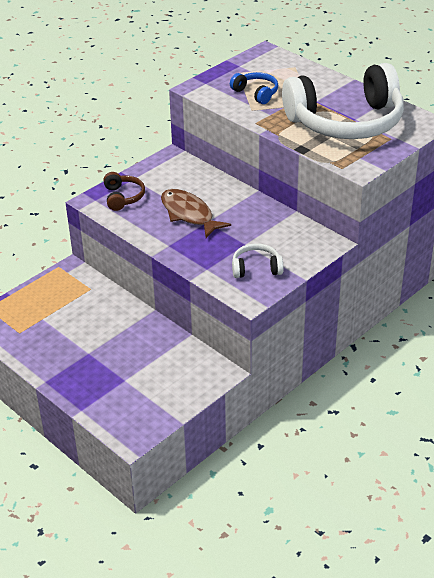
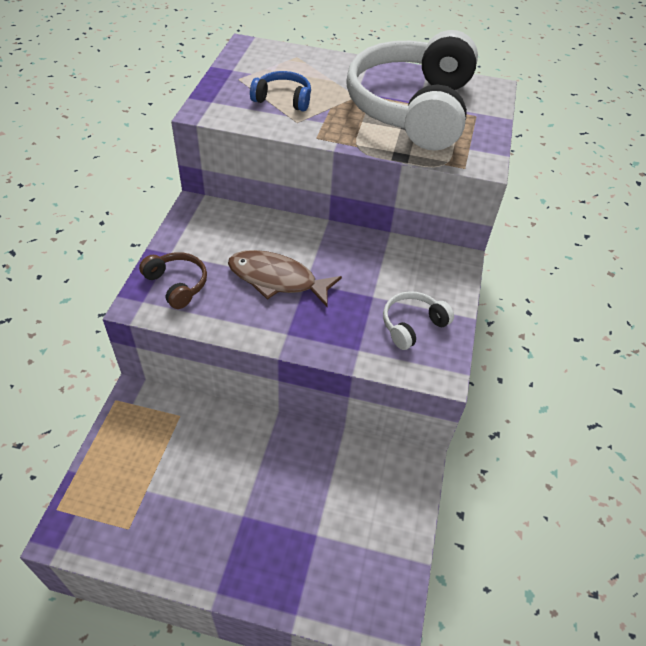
camera: 35 degrees left, 10 degrees up
white headphones [282,63,404,139] -> white headphones turned 150 degrees clockwise [346,30,478,151]

